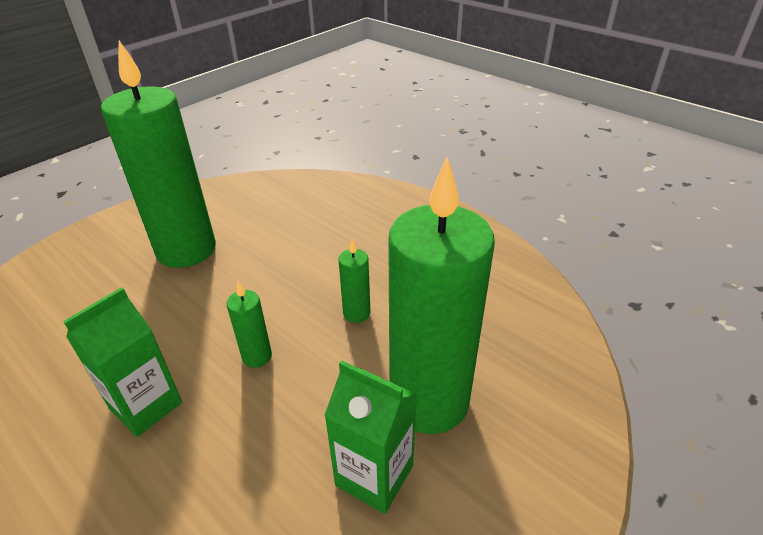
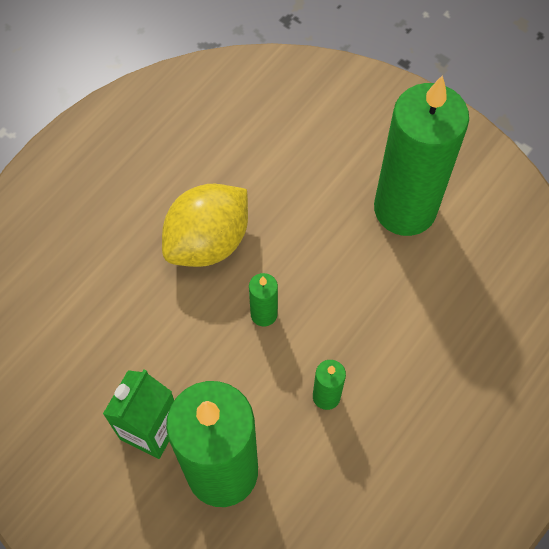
camera: 85 degrees right, 25 degrees up
green carton [63,287,182,437] -> yellow lemon [162,184,248,267]

